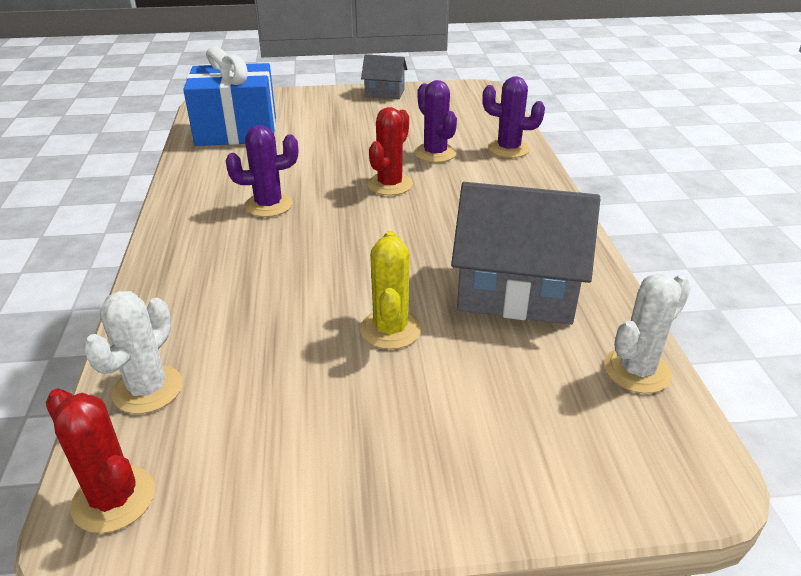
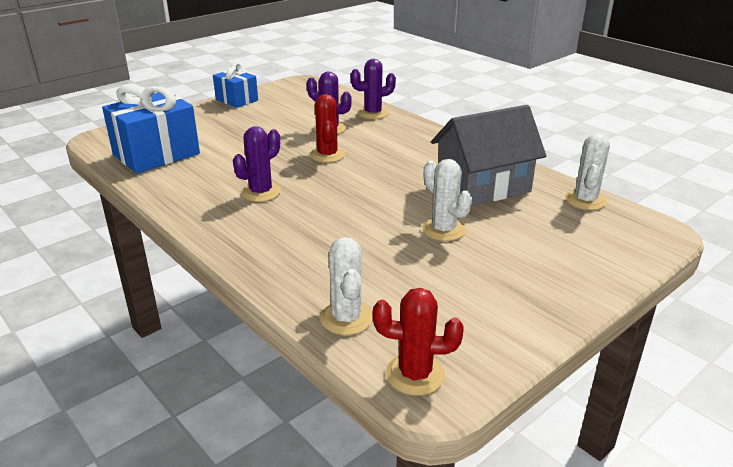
camera: 35 degrees left, 5 degrees down
yellow cactus [360,231,422,349] -> white cactus [422,159,472,241]
grey house [361,54,407,99] -> blue gift [213,63,258,108]

